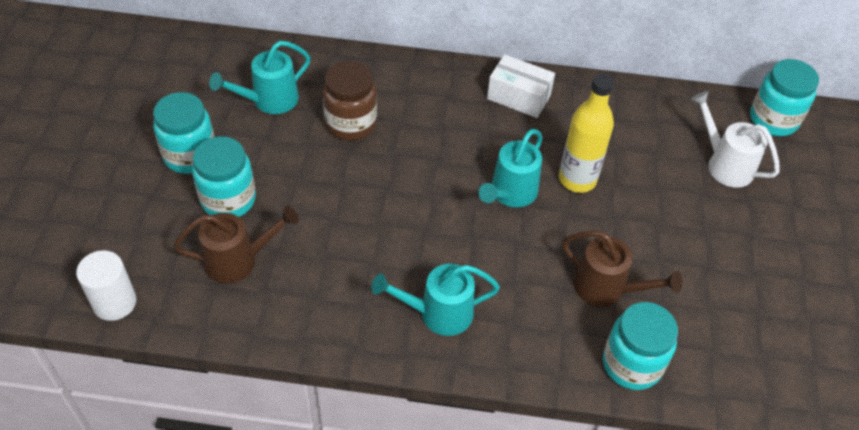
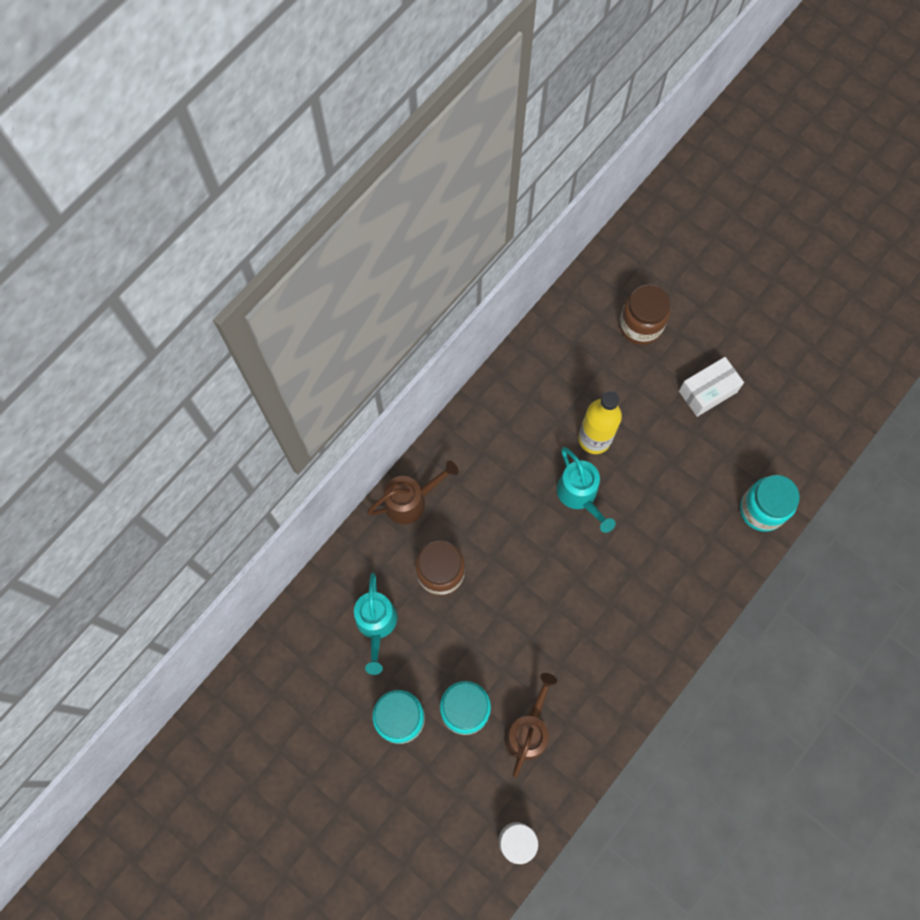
camera: 55 degrees left, 20 degrees up
turquoise watering can [371,264,500,336] -> none
white box [487,54,555,118] -> white box moved to [679,357,744,417]
brown watering can [562,231,683,307] -> brown watering can moved to [367,461,459,524]
white watering can [691,91,780,188] -> brown jar [619,284,670,345]
turquoise jar [750,59,819,136] -> none

